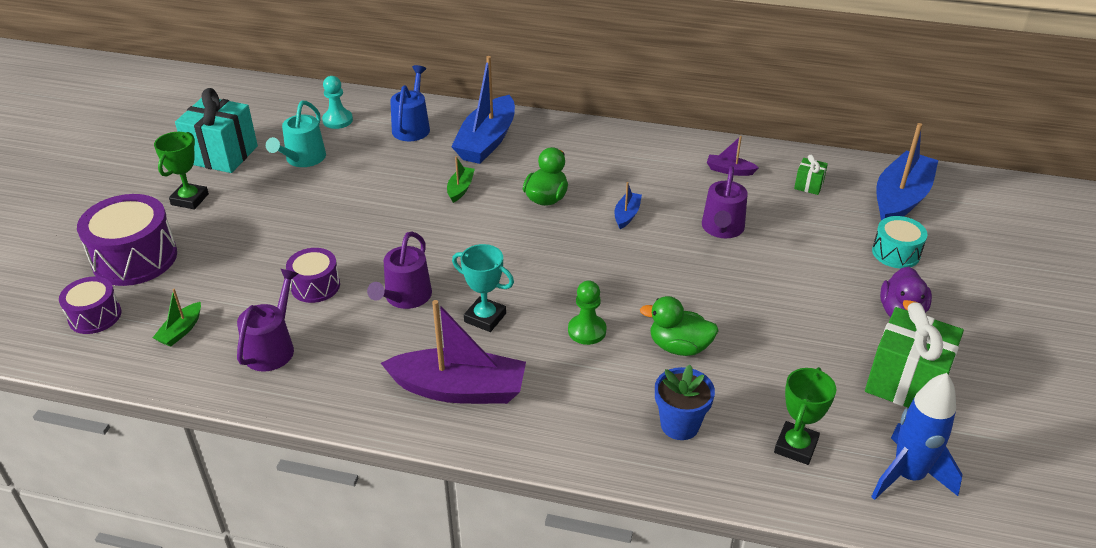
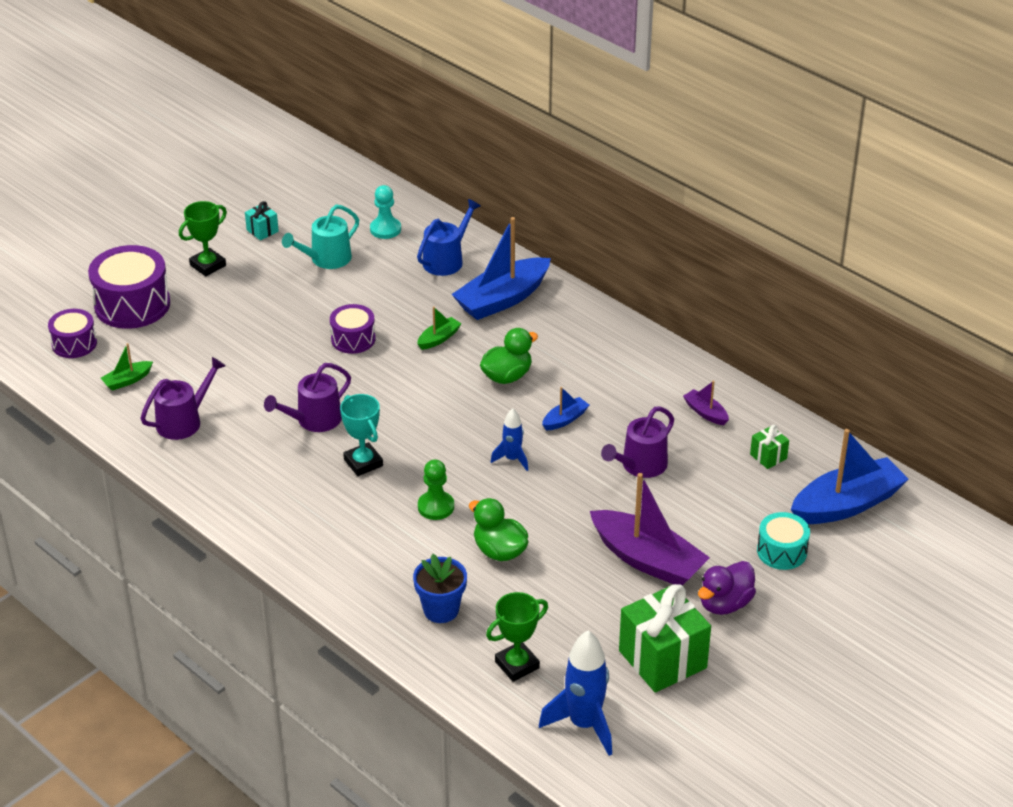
camera: 30 degrees right, 0 degrees up
turquoise gift [175,88,258,173] -> turquoise gift [245,201,279,240], size x0.46
purple drum [286,248,340,303] -> purple drum moved to [330,304,376,354]
purple boat [381,300,526,404] -> purple boat moved to [590,473,710,585]
none -> blue rocket [491,408,528,471]

